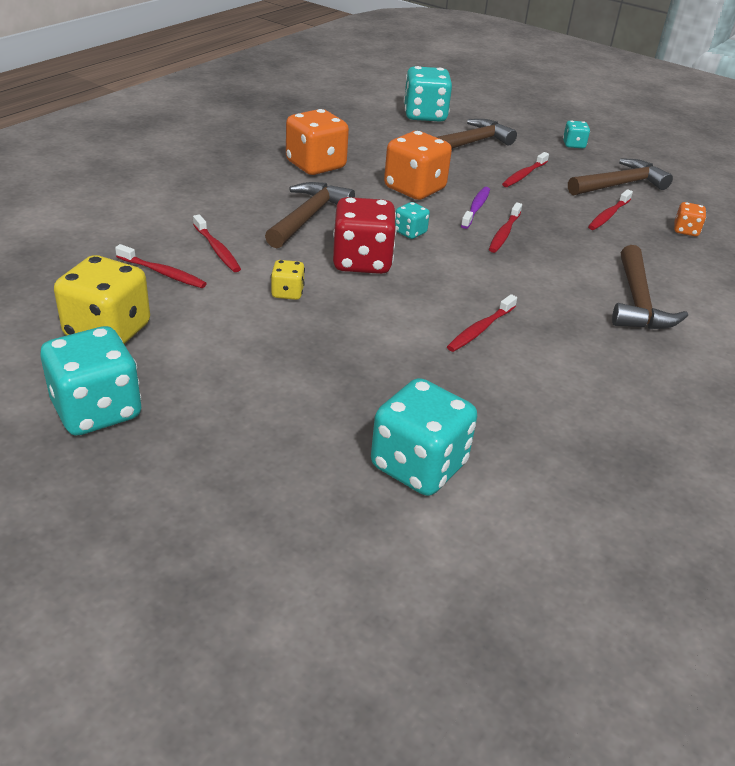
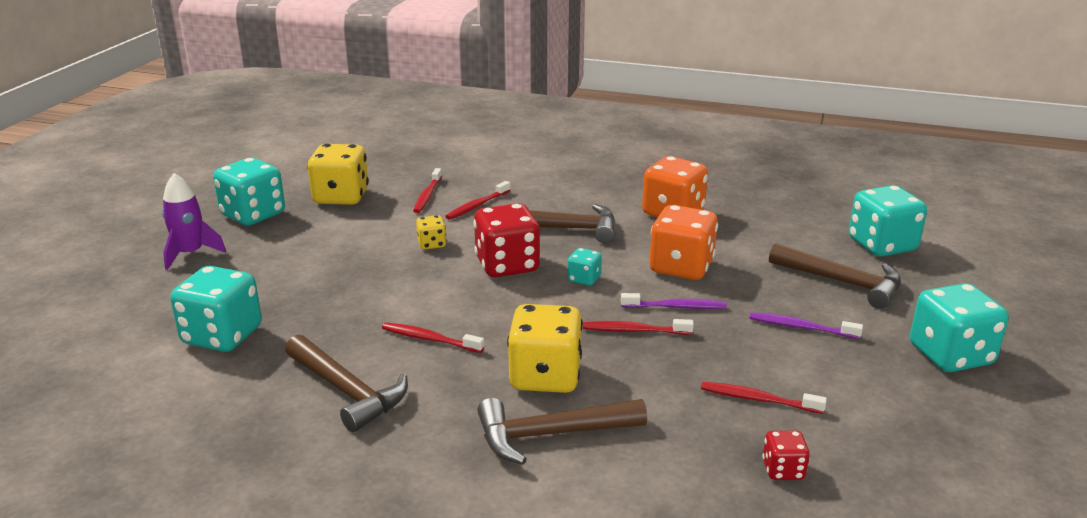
camera: 75 degrees right, 10 degrees down
red toothbrush [502,152,549,187] -> purple toothbrush [749,312,863,339]
turquoise dice [563,121,590,149] -> turquoise dice [910,283,1009,372], size x2.05
brown hammer [568,158,673,196] -> brown hammer moved to [285,335,408,432]
orange dice [674,202,706,236] -> red dice [762,431,810,480]
none -> purple rocket [162,173,226,270]
none -> yellow dice [507,304,583,393]

